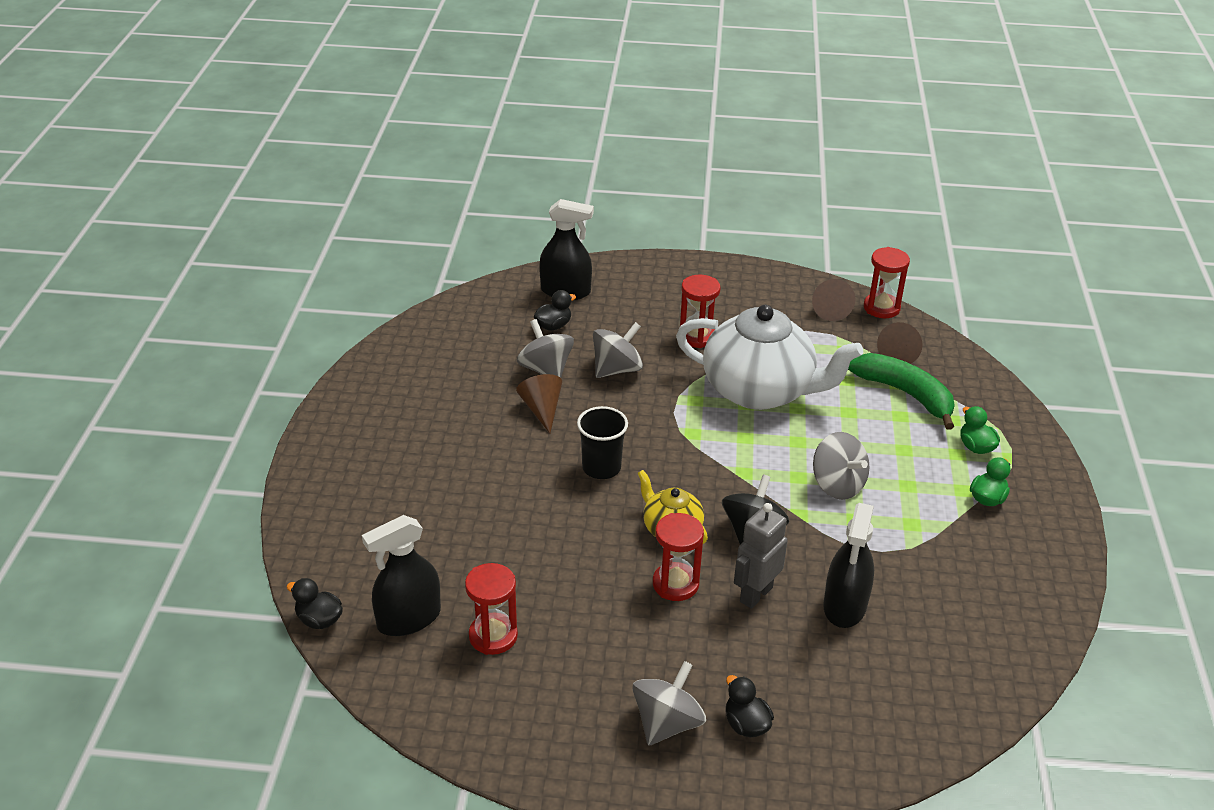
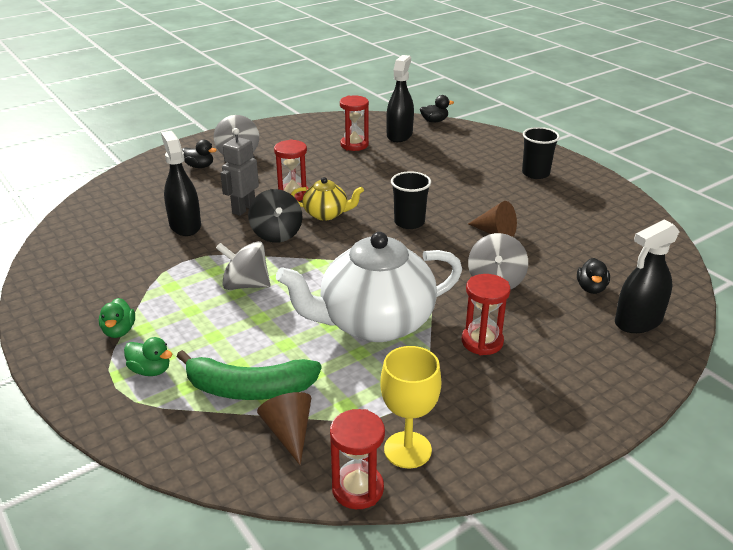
camera: 140 degrees right, 5 degrees down
grey spinning top [517,319,574,378] -> none
grey robot [734,503,788,609] -> grey robot turned 150 degrees counterclockwise [220,128,259,216]
brown cone [812,279,855,321] -> yellow goblet [380,346,441,468]
none -> black cup [522,127,560,179]

